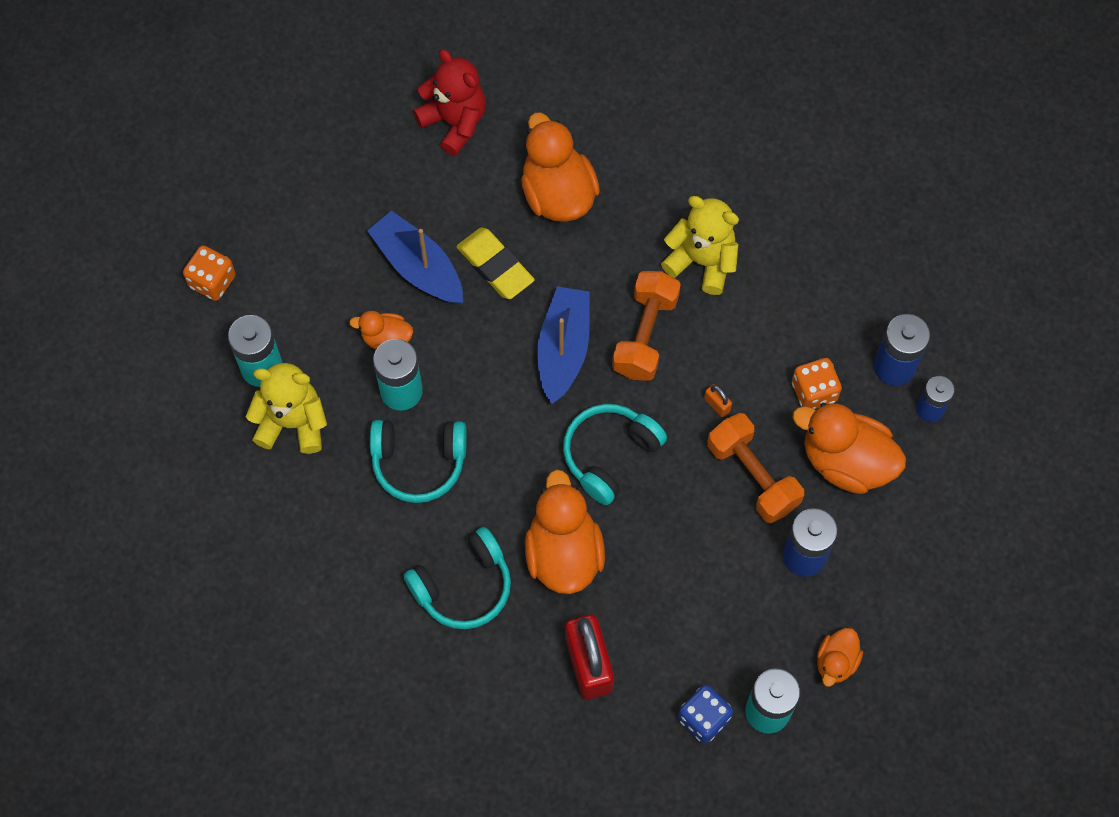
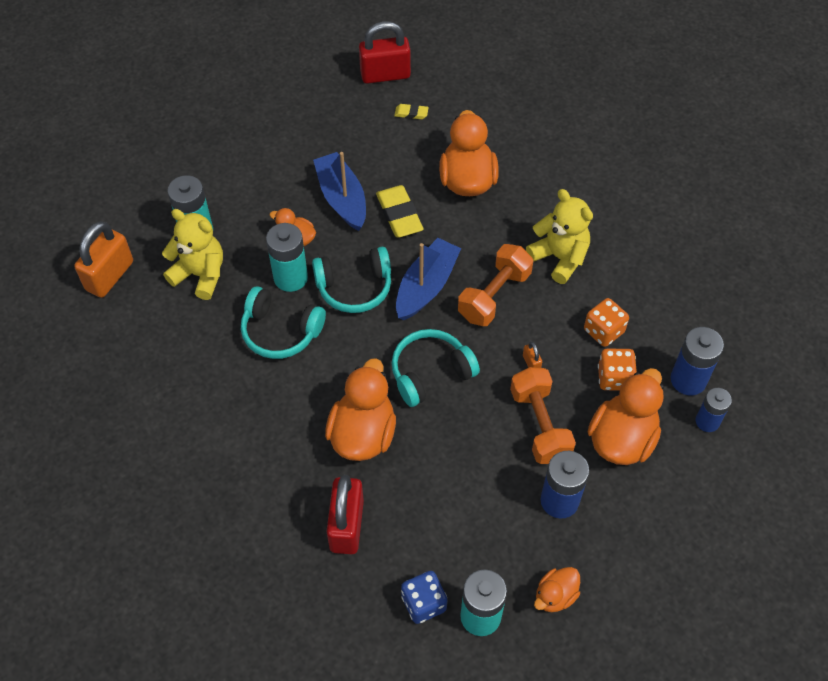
camera: 20 degrees right, 10 degrees down
orange dice [183,245,236,301] -> orange dice moved to [584,298,629,347]
turquoise headphones [404,527,511,629] -> turquoise headphones moved to [312,247,391,313]
red teddy bear [413,49,486,156] -> yellow eraser [394,104,429,119]
orange duck [792,403,906,494] -> orange duck turned 75 degrees clockwise [588,368,664,465]
none -> orange padlock [74,221,133,298]
none -> red padlock [359,21,411,84]

